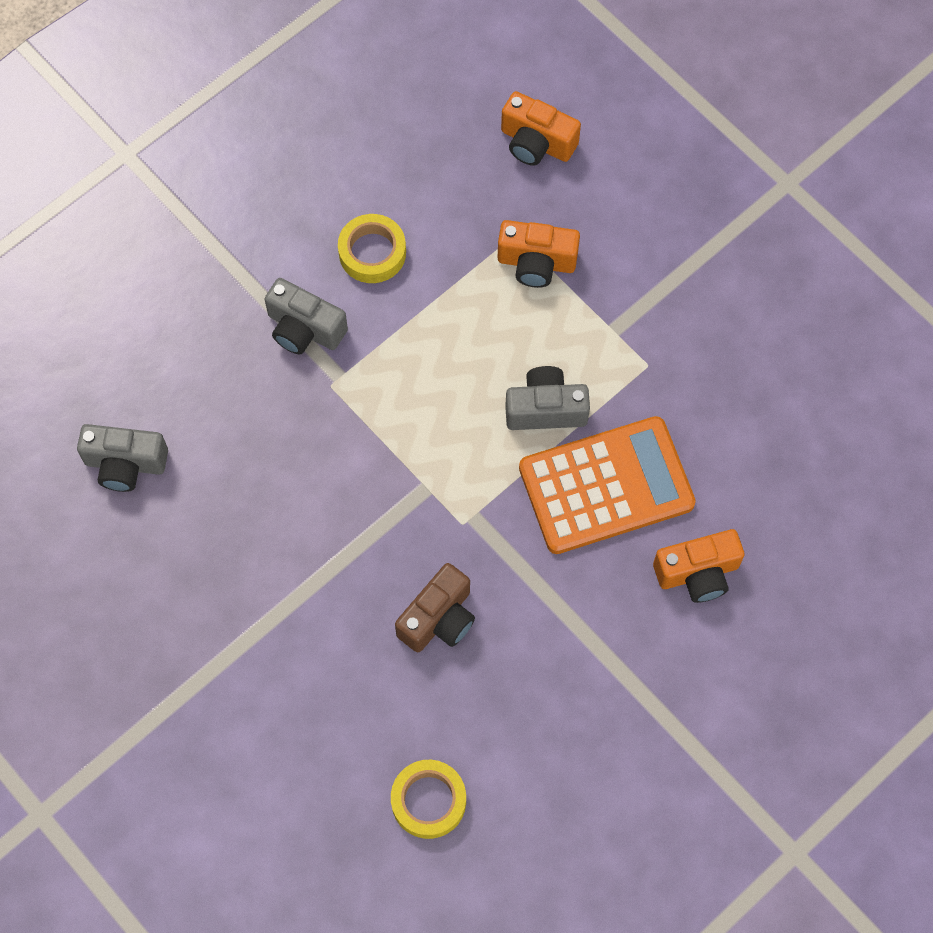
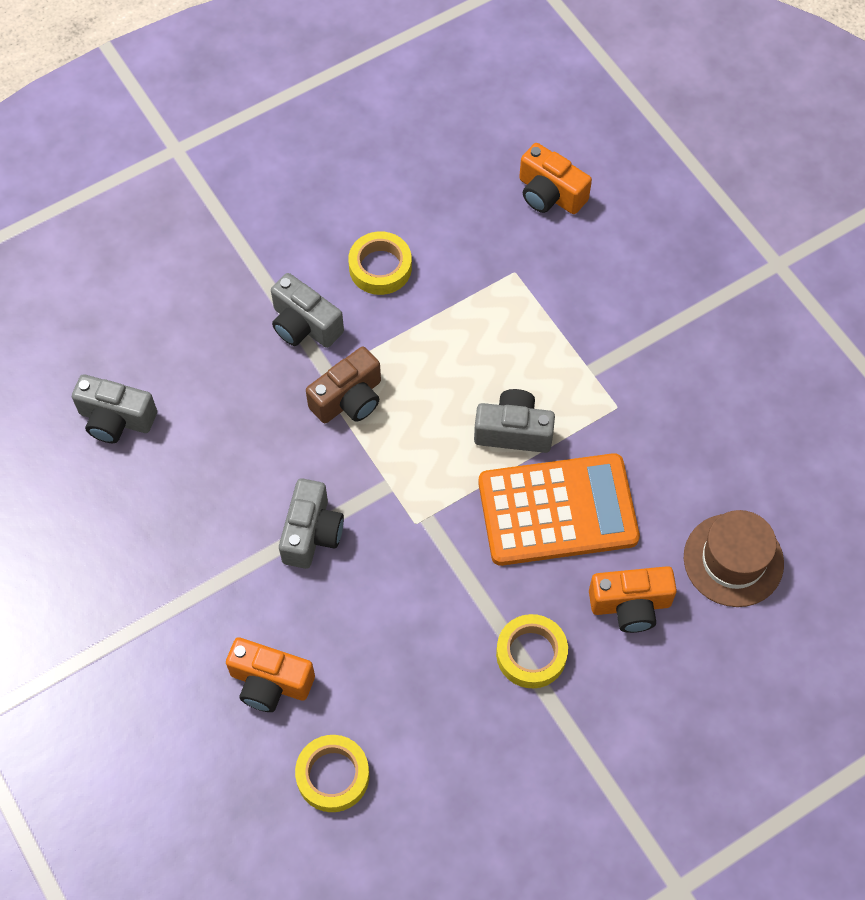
camera: 10 degrees right, 5 degrees down
brown camera [395,563,475,652] -> brown camera moved to [306,346,381,423]
orange camera [498,220,580,288] -> orange camera moved to [226,637,315,712]
none -> grey camera [279,478,344,569]
none -> yellow tape [496,614,568,688]
none -> brown hat [684,510,784,607]

